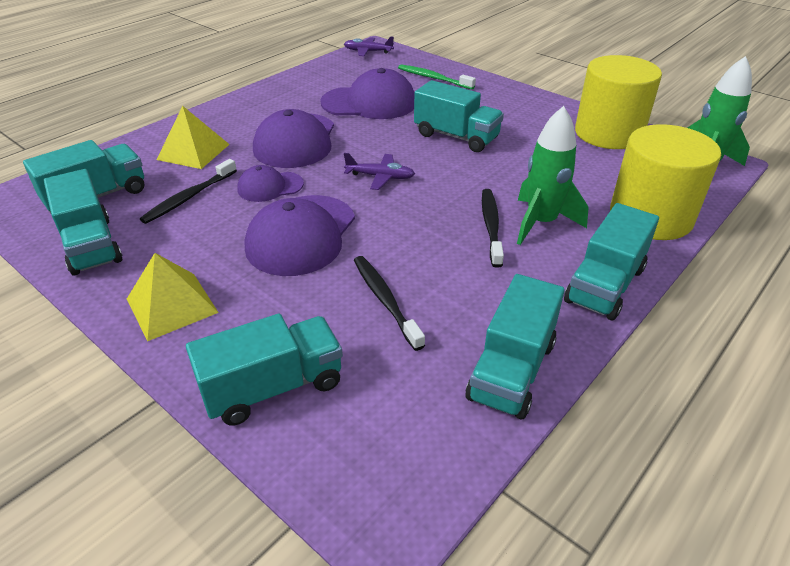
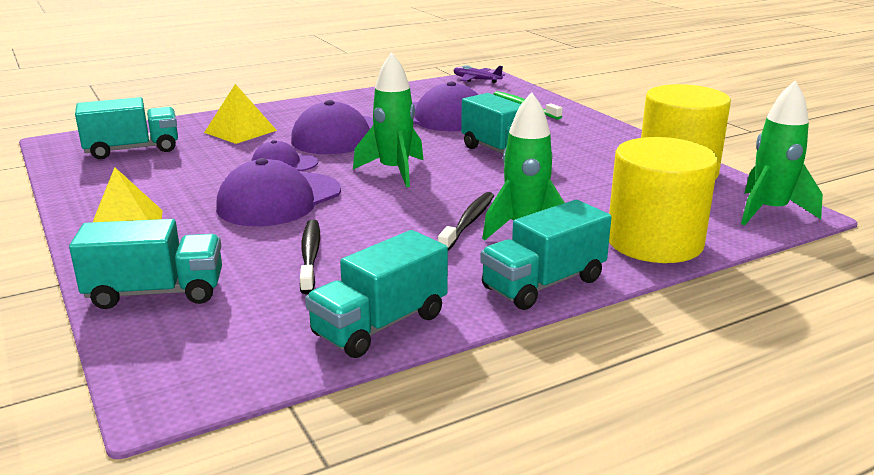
camera: 20 degrees right, 15 degrees down
turquoise truck [44,169,123,275] -> none
black toothbrush [140,159,237,224] -> none
purple plane [344,153,415,190] -> green rocket [353,52,423,187]

